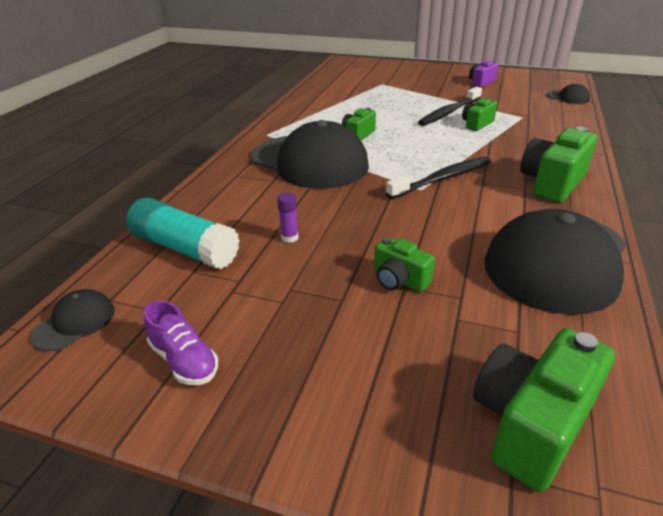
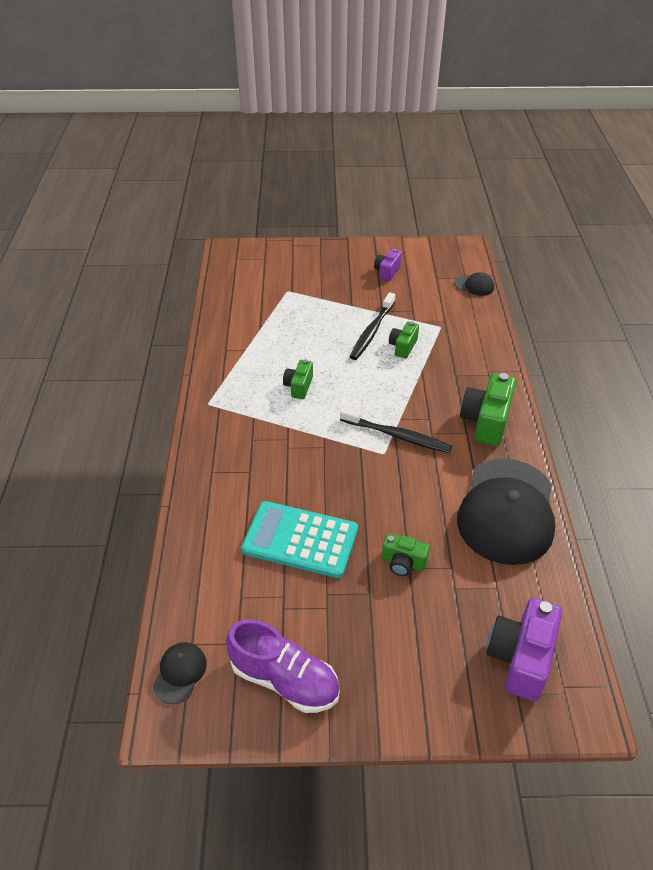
camera: 20 degrees left, 10 degrees up
turquoise glue stick [126,198,240,269] -> none
purple shoe [144,300,218,385] -> purple shoe [226,619,340,713], size x1.67
black cap [252,120,369,189] -> none
purple glue stick [277,192,298,243] -> turquoise calculator [241,501,358,578]
black toothbrush [386,157,491,199] -> black toothbrush turned 75 degrees clockwise [340,407,452,453]
green camera [473,328,615,492] -> purple camera [486,598,562,701]

